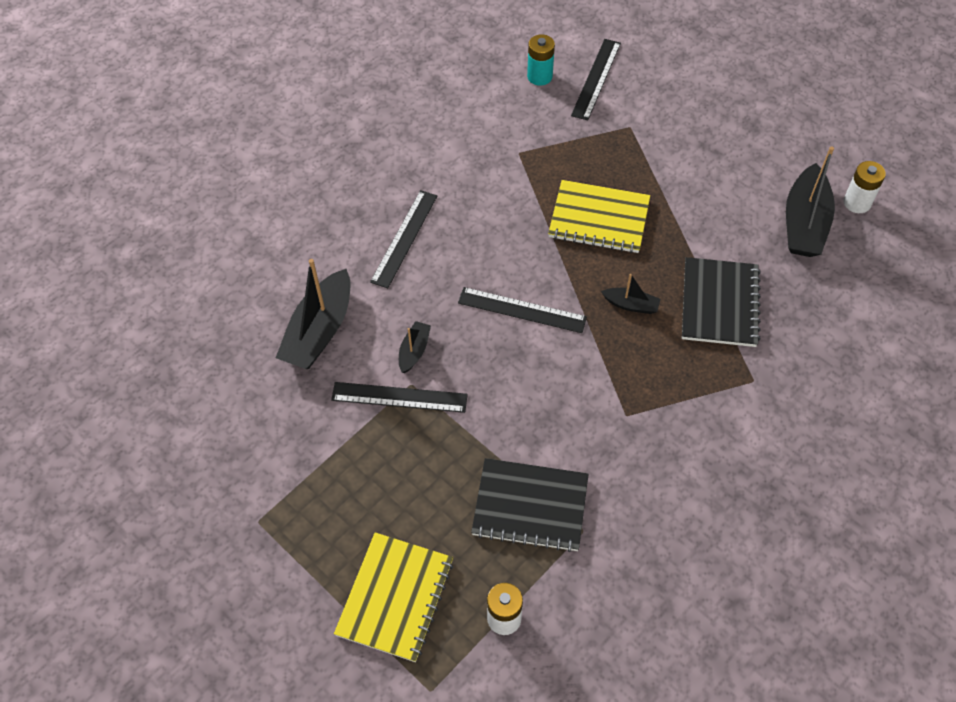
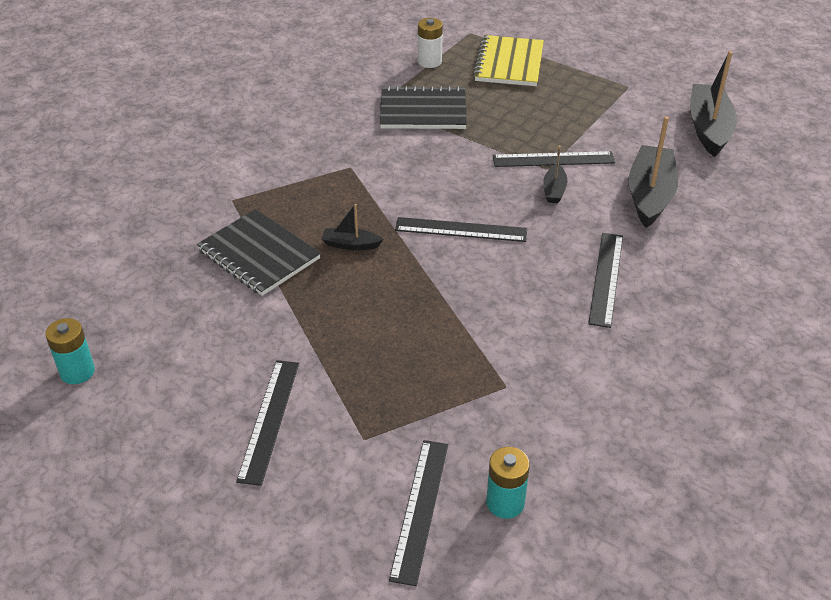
camera: 170 degrees right, 15 degrees down
yellow notebook [548,180,650,253] -> none
black notebook [682,257,761,347] -> black notebook turned 45 degrees counterclockwise [197,209,321,296]
black boat [786,146,835,257] -> black boat moved to [690,51,737,157]
white battery [844,161,886,213] -> turquoise battery [45,318,95,384]
none -> black ruler [236,360,299,486]

